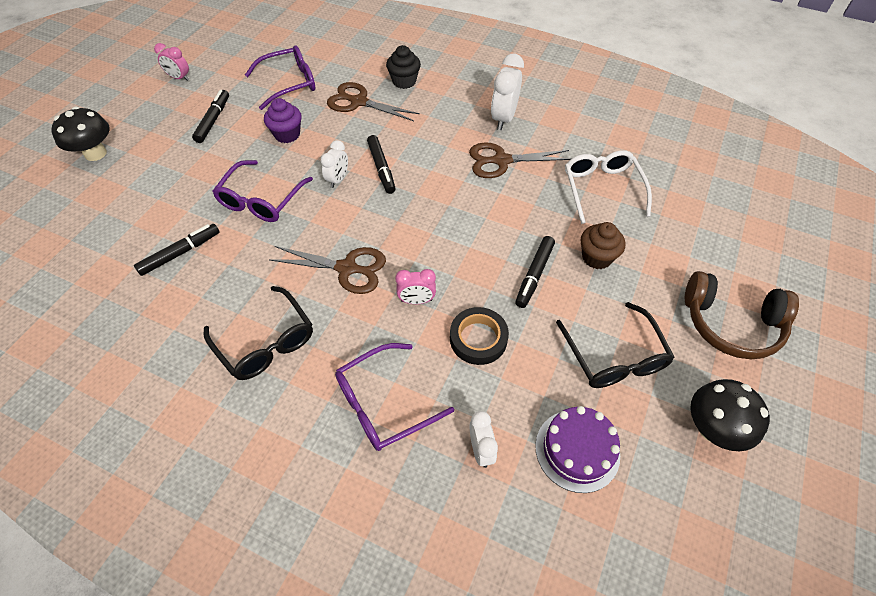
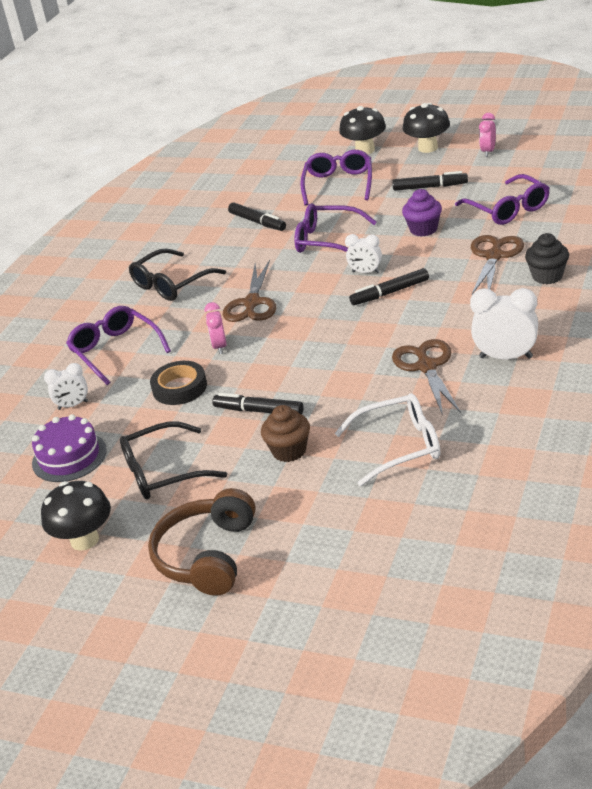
camera: 90 degrees right, 20 degrees down
none -> purple glasses [300,150,372,206]
none -> black mushroom [403,103,450,153]

